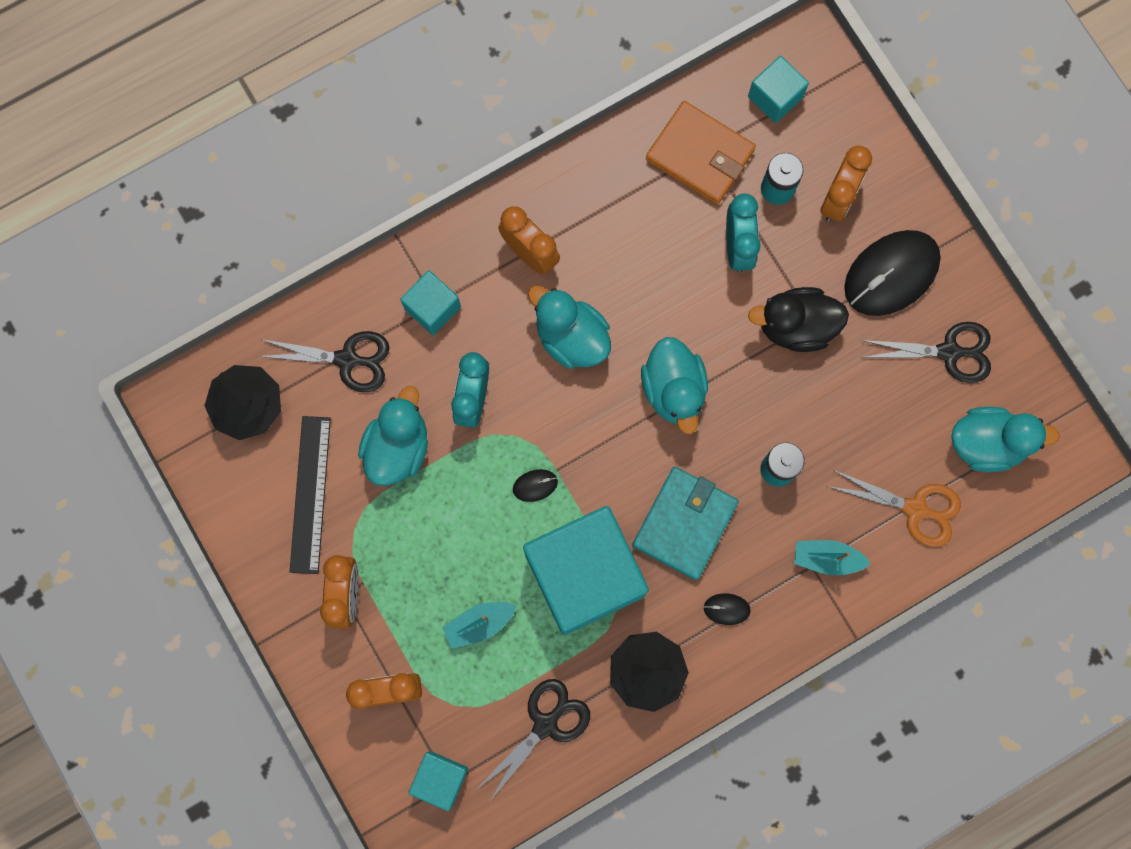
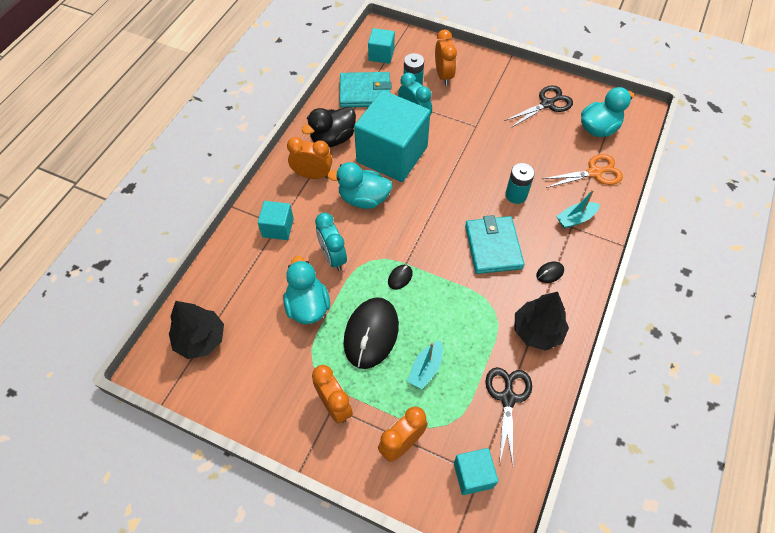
camera: 35 degrees left, 20 degrees down
black scissors [257,331,389,392] -> none
black ruler [290,416,331,574] -> none
turquoise cube [523,506,649,635] -> turquoise cube moved to [354,90,431,182]
turquoise duck [641,337,708,434] -> none
orange wallet [646,101,756,204] -> turquoise wallet [340,72,392,108]
black duck [748,287,849,352] -> black duck moved to [302,107,356,147]
black mouse [844,230,941,316] -> black mouse moved to [344,297,399,369]

